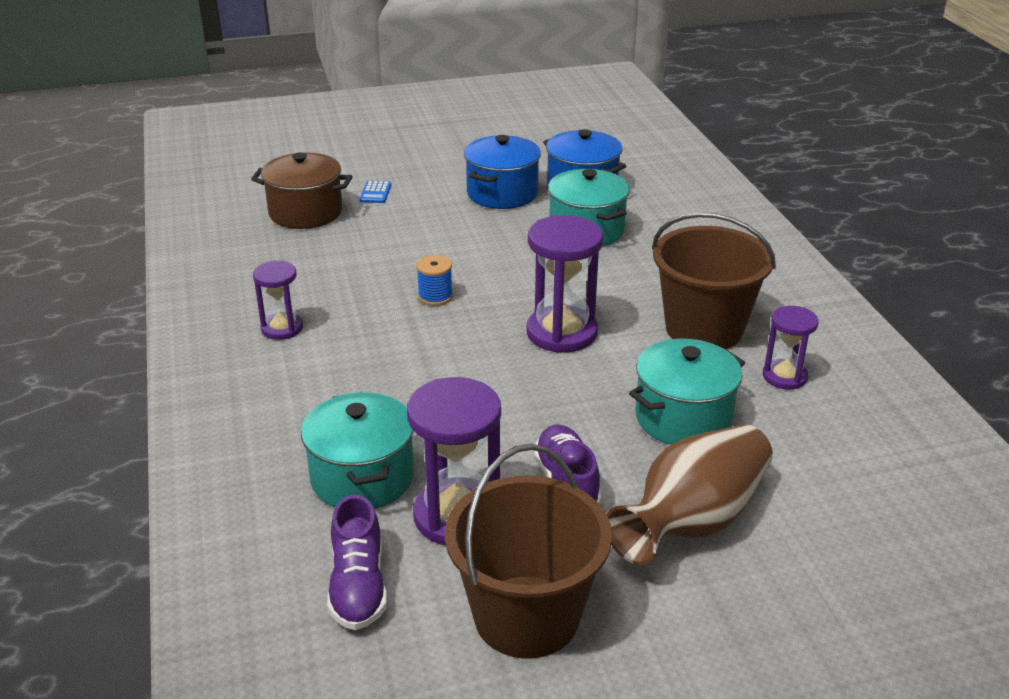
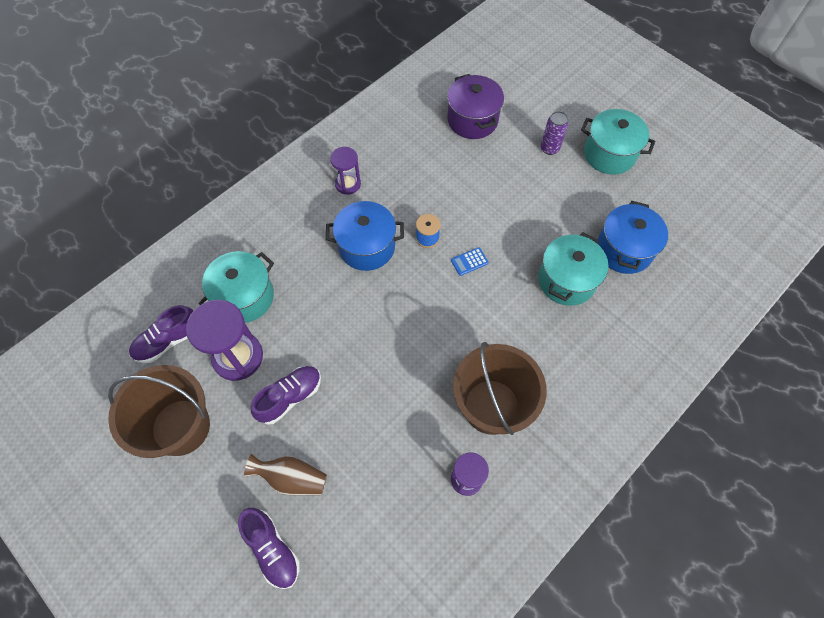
camera: 60 degrees right, 30 degrees up
brown pot [251,152,353,229] -> purple pot [447,74,504,139]
blue calculator [360,181,391,203] -> blue calculator moved to [451,247,488,276]
blue pot [464,135,541,209] -> blue pot moved to [326,201,404,271]
purple hourglass [526,215,603,353] -> none
brown vase [606,424,773,565] -> brown vase [244,454,327,495], size x0.60
turquoise pot [629,338,745,445] -> turquoise pot moved to [581,109,655,175]
none -> purple shoe [238,508,300,589]
none -> purple can [541,111,569,155]

